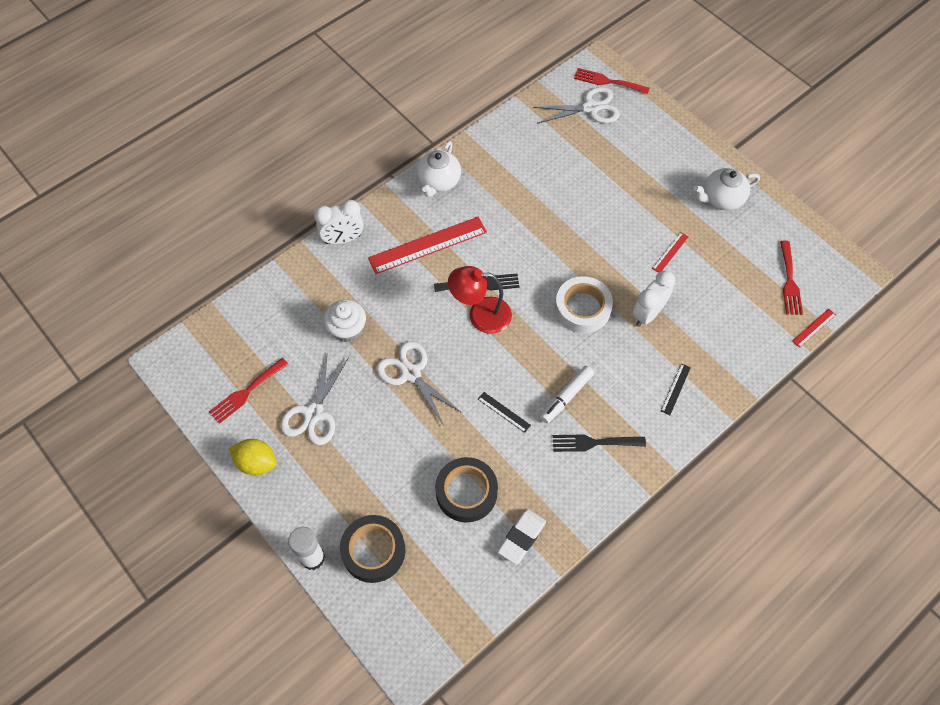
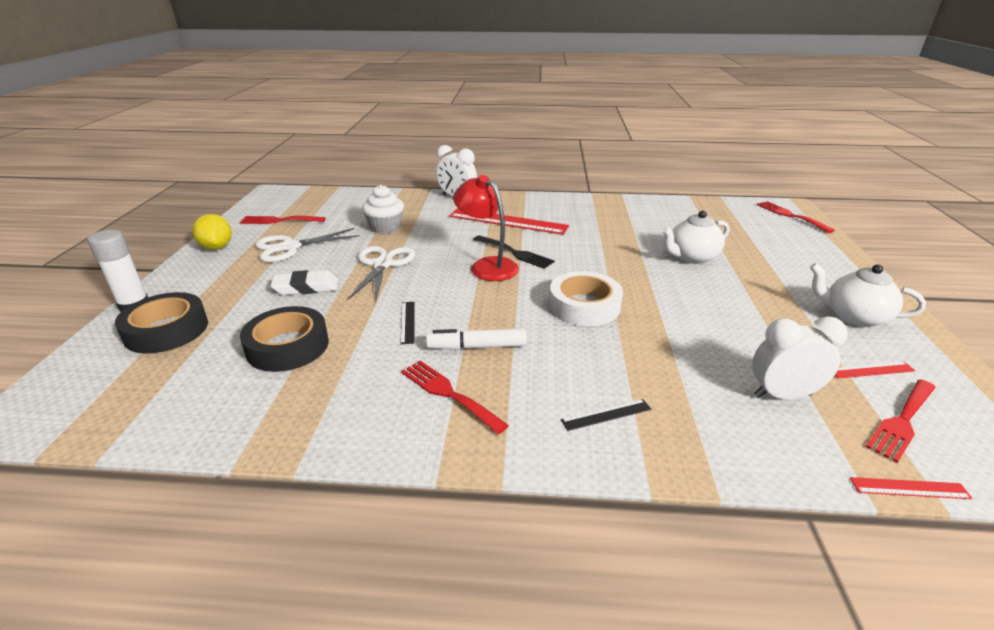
camera: 45 degrees right, 30 degrees down
white teapot [417,141,461,197] -> white teapot moved to [662,210,730,264]
white eraser [498,509,546,565] -> white eraser moved to [270,270,338,295]
white scissors [533,87,620,124] -> none
black fork [553,434,646,452] -> red fork [401,361,509,435]
white clock [632,271,675,327] -> white clock moved to [752,316,848,399]
red ruler [652,232,688,273] -> red ruler moved to [835,362,915,378]

